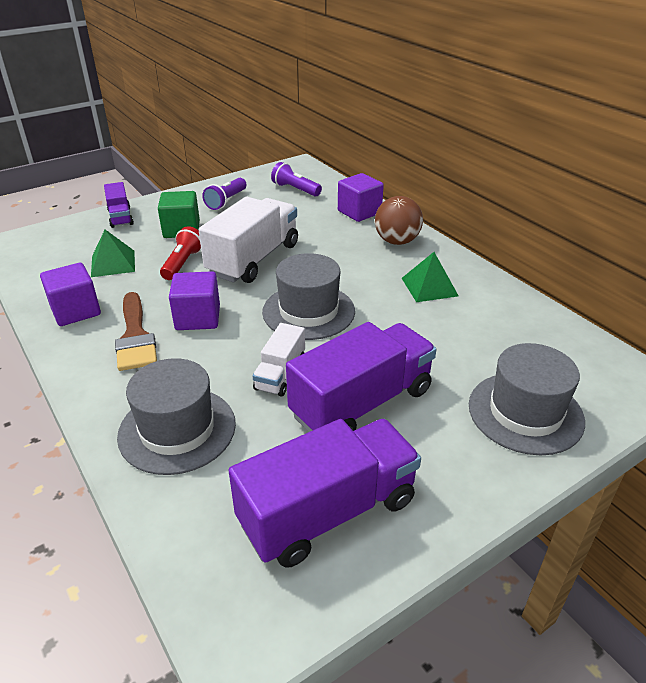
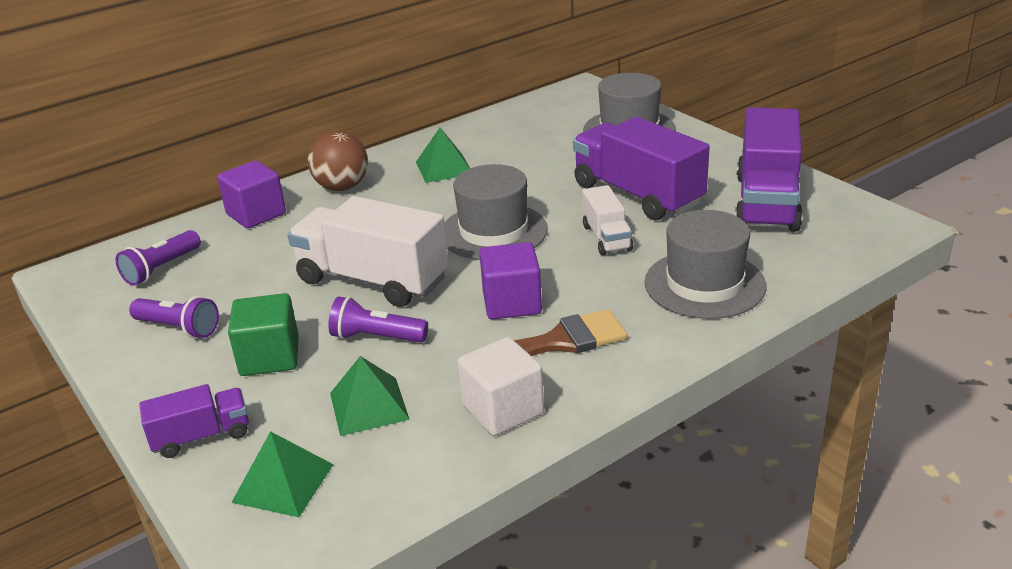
camera: 90 degrees left, 5 degrees down
purple cube [40,263,101,326] -> white cube [457,337,544,436]
red flashlight [160,226,201,280] -> purple flashlight [328,297,428,342]
purple truck [228,419,421,568] -> purple truck turned 135 degrees counterclockwise [735,107,803,232]
white truck [253,323,305,397] -> white truck turned 60 degrees clockwise [582,185,633,255]
none -> green pyramid [231,431,334,517]

